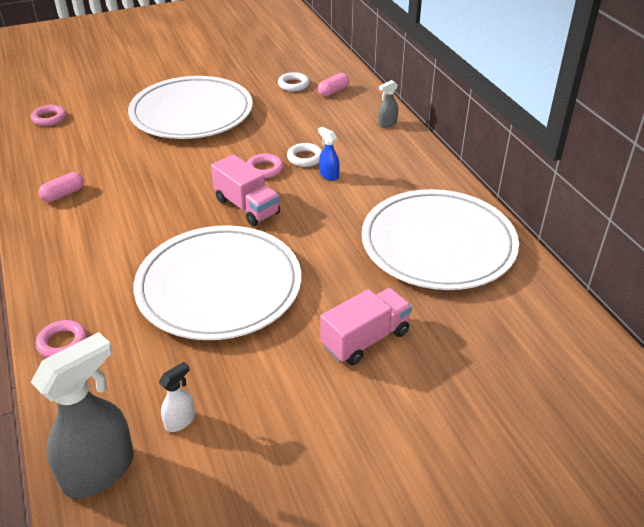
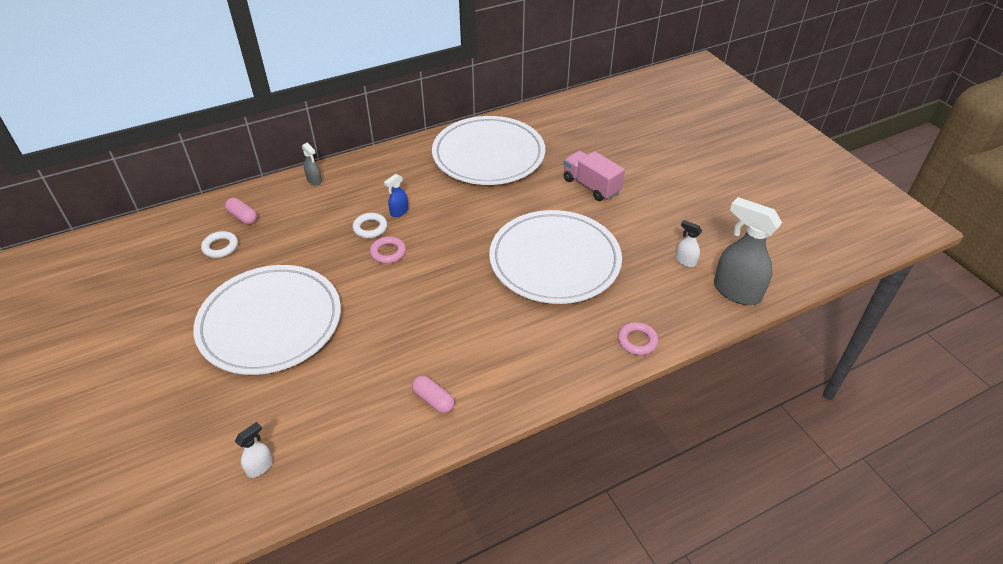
camera: 95 degrees left, 5 degrees up
pink ring [31,105,66,126] -> white spray bottle [235,422,273,478]
pink truck [211,154,280,226] -> none

